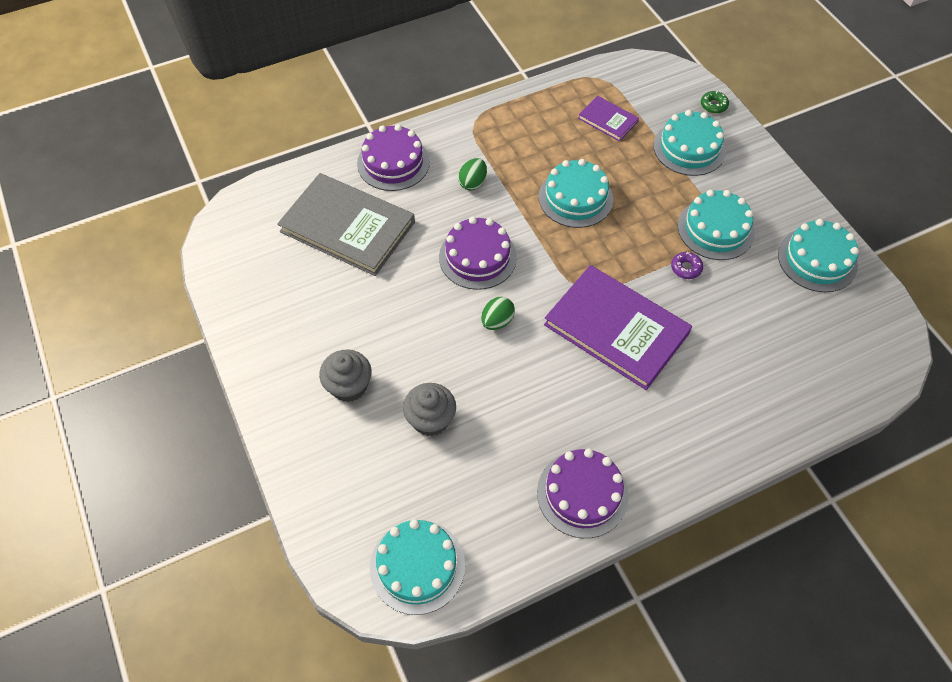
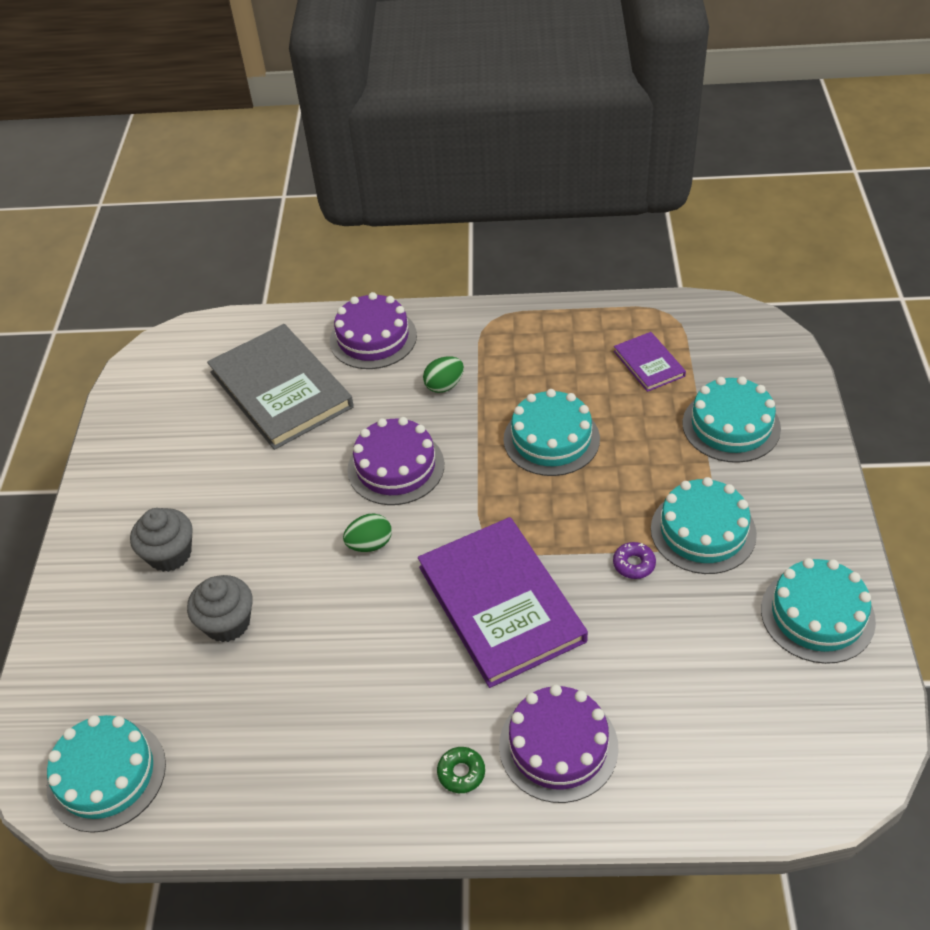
camera: 30 degrees right, 10 degrees down
purple cake [537,449,629,538] -> purple cake moved to [499,684,619,803]
green donut [701,91,729,113] -> green donut moved to [437,747,485,793]

